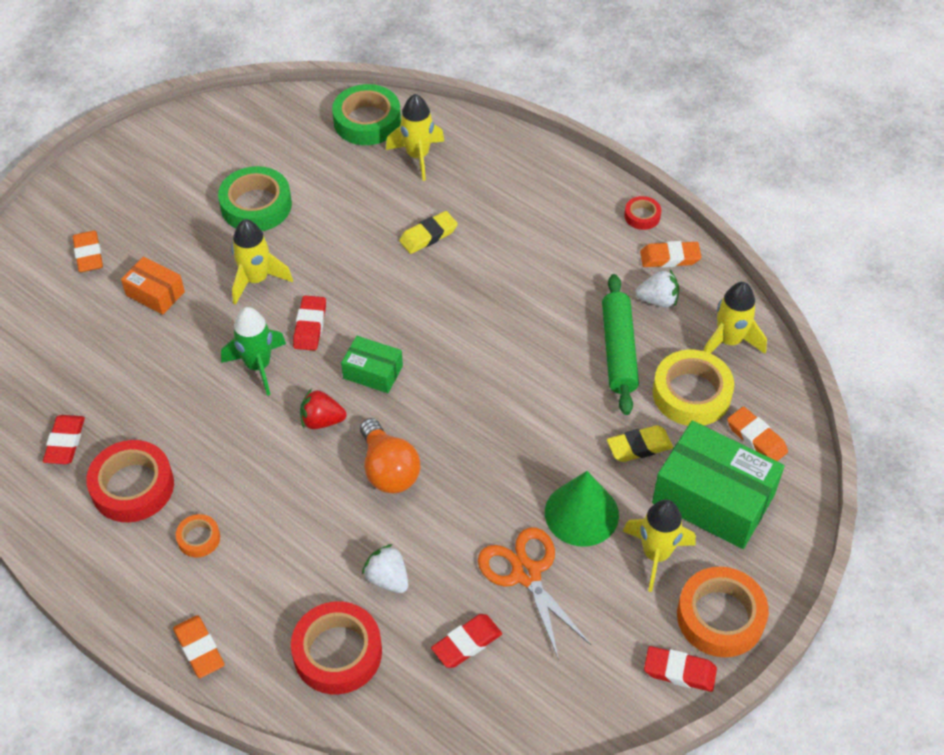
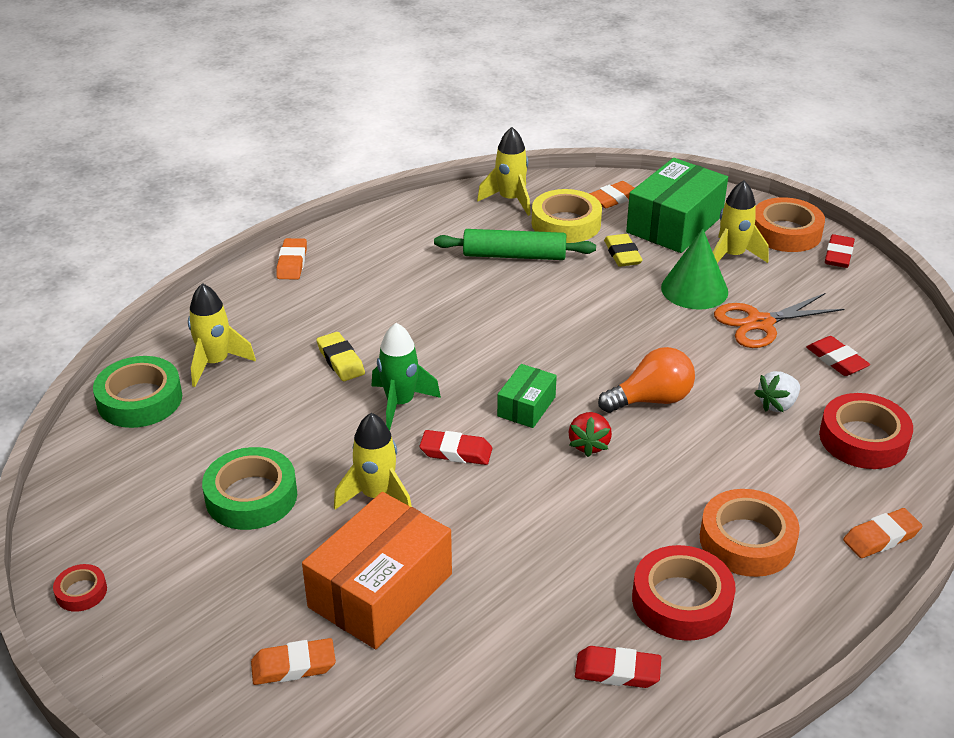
camera: 85 degrees left, 15 degrees down
orange box [121,256,185,315] -> orange box [302,492,452,649], size x1.91
orange tape [176,514,220,557] -> orange tape [700,489,800,577], size x1.98
green rocket [221,307,286,396] -> green rocket moved to [372,323,441,431]
red tape [624,196,661,230] -> red tape moved to [53,564,107,612]
white strawberry [635,270,679,307] -> none
orange eraser [640,241,701,267] -> orange eraser moved to [276,238,307,280]

